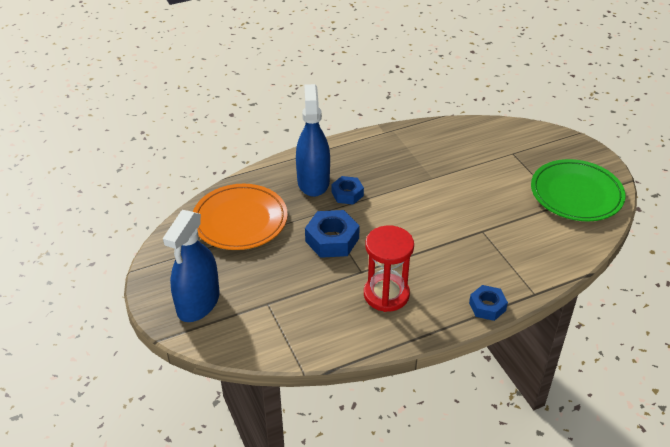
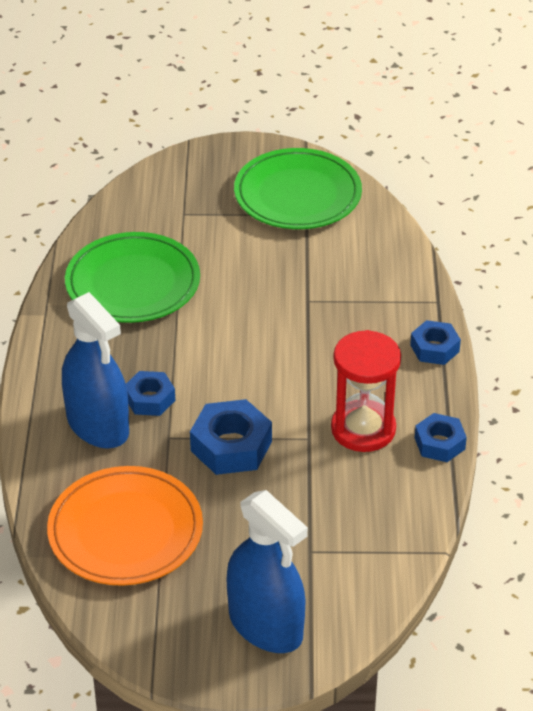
camera: 65 degrees left, 0 degrees up
blue spray bottle [296,84,330,197] -> blue spray bottle turned 150 degrees counterclockwise [62,292,129,449]
none -> green plate [65,232,200,323]
none -> blue nut [415,413,467,462]

